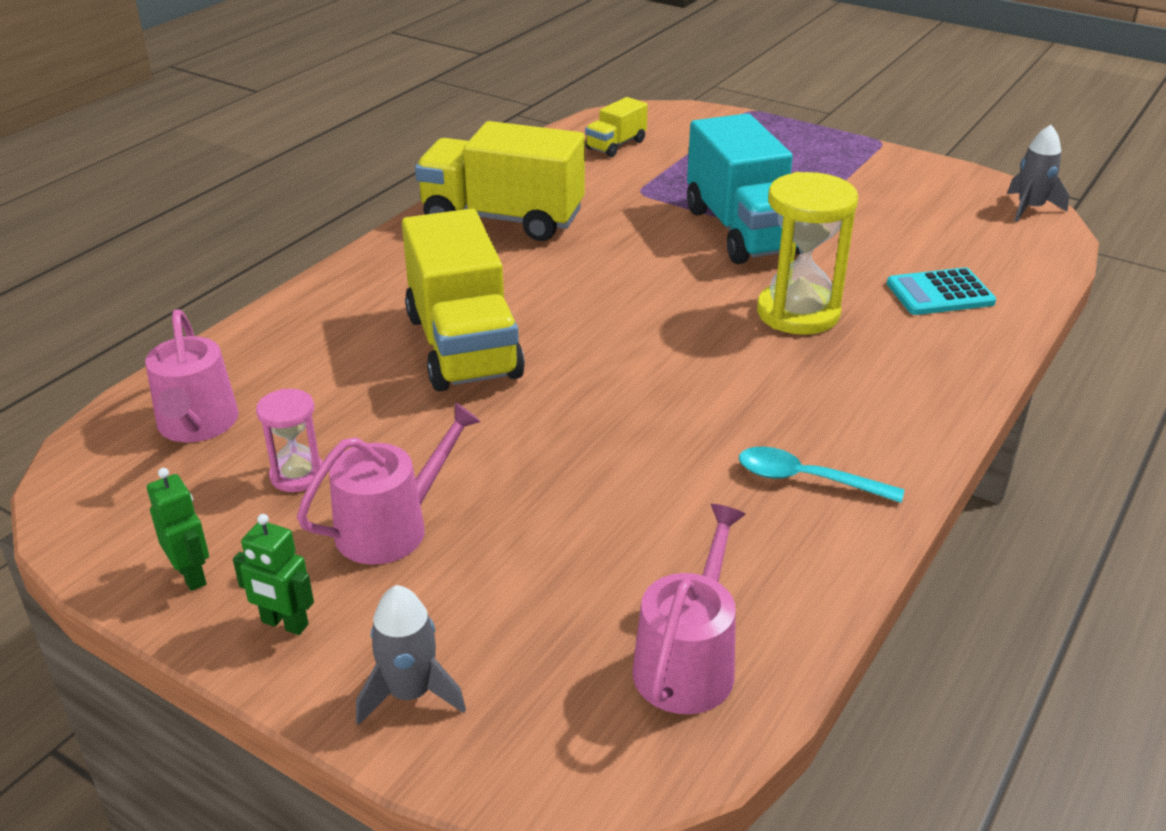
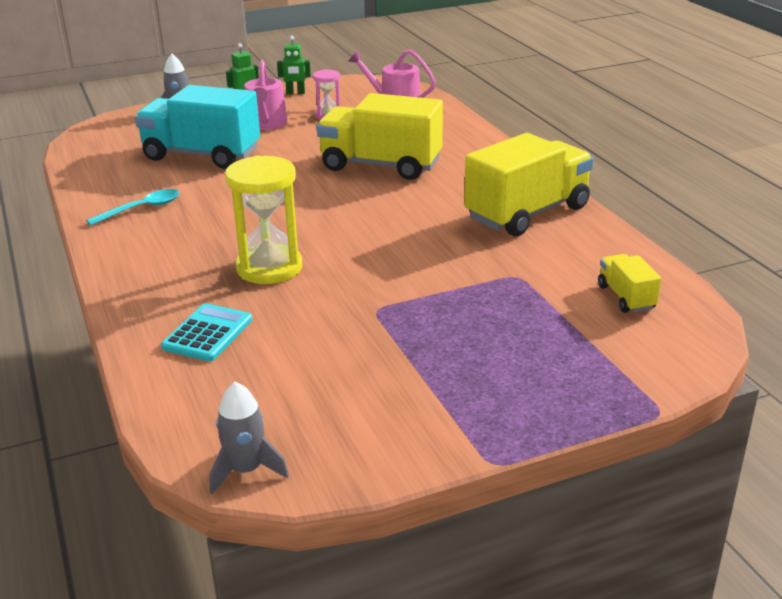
camera: 125 degrees right, 5 degrees down
pink watering can [633,504,746,714] -> none
turquoise truck [687,113,800,264] -> turquoise truck moved to [135,85,260,169]

